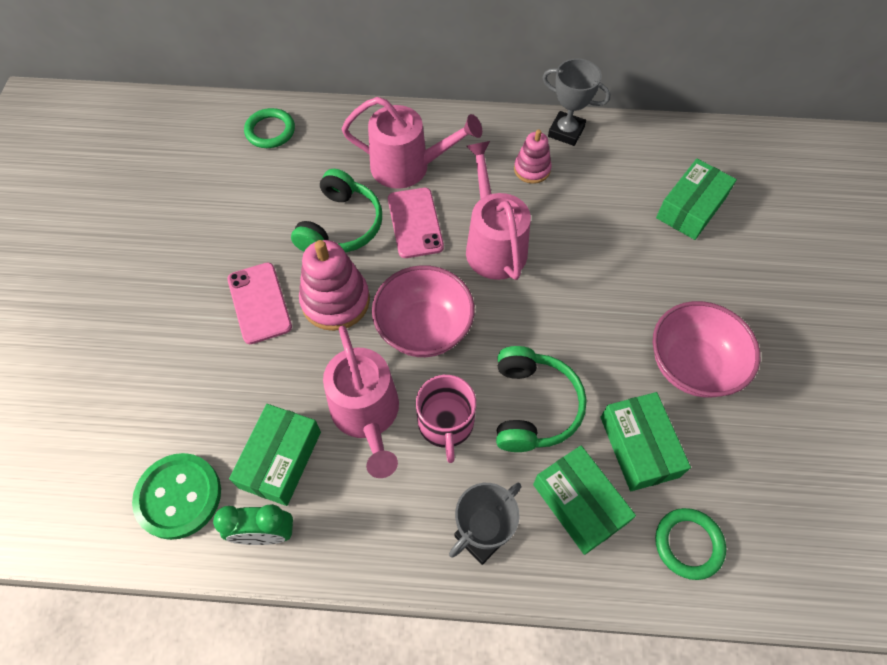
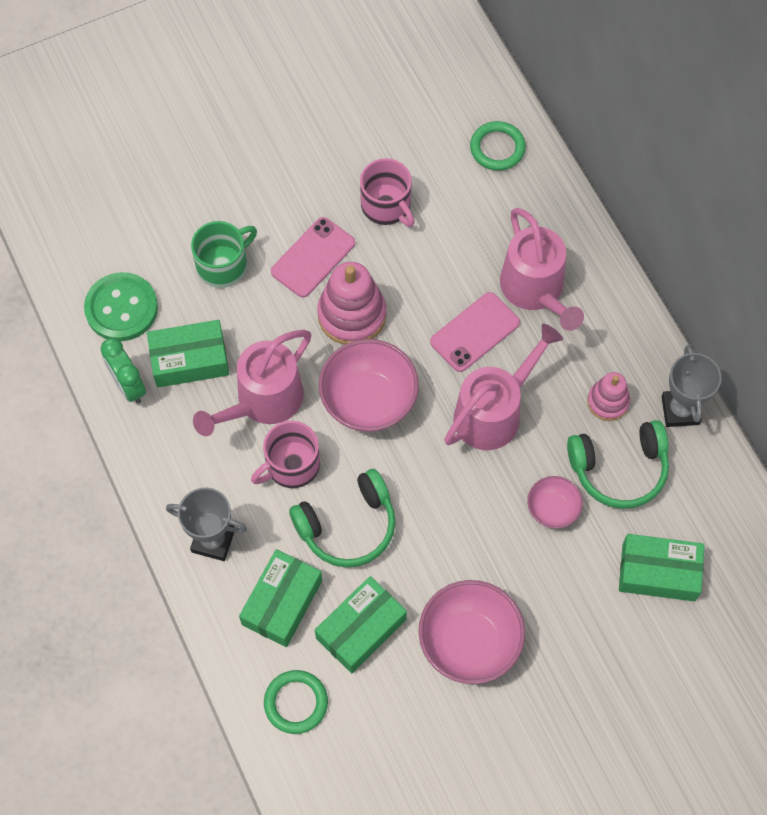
camera: 60 degrees right, 5 degrees up
green headphones [291,169,382,253] -> green headphones moved to [567,420,669,509]
none -> green mug [191,221,257,288]
none -> pink mug [360,158,415,227]
none -> pink bowl [527,476,583,529]

